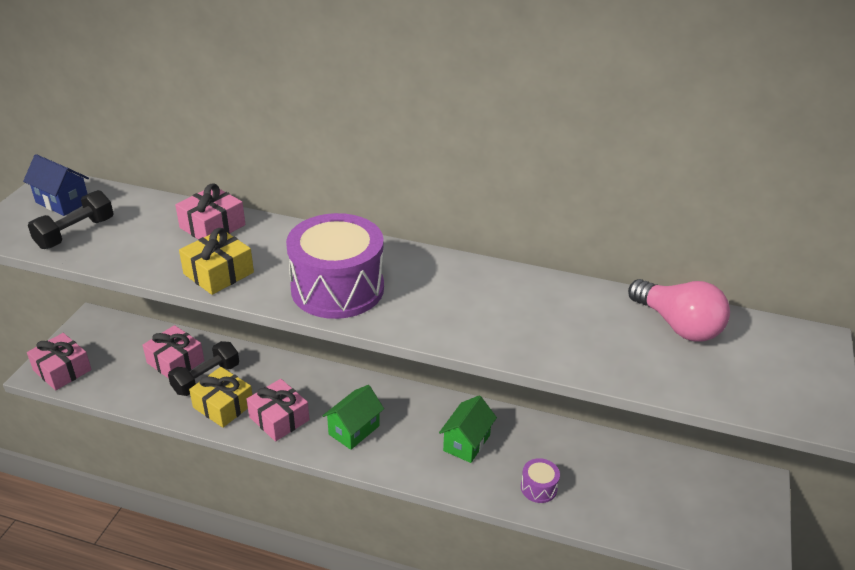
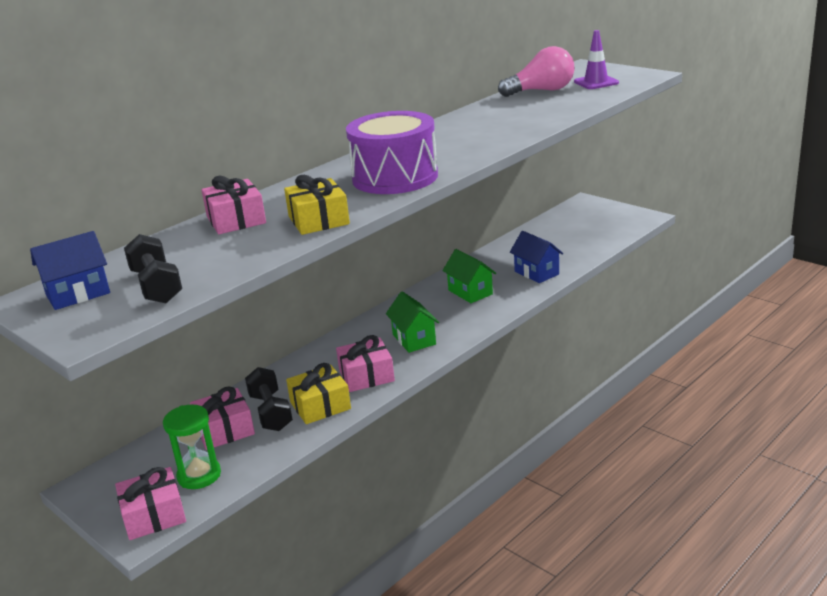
camera: 60 degrees left, 10 degrees down
purple drum [521,458,560,503] -> blue house [510,231,563,283]
none -> green hourglass [163,405,221,489]
none -> purple traffic cone [574,30,619,89]

